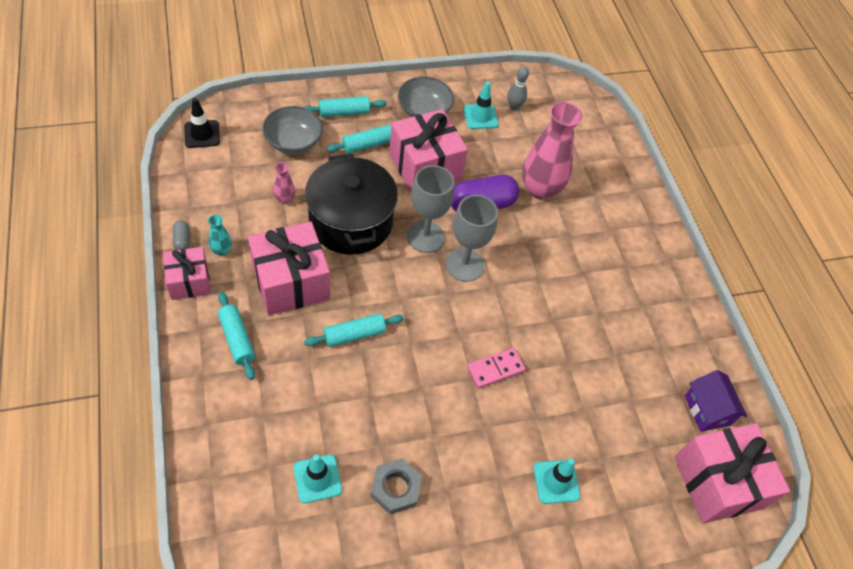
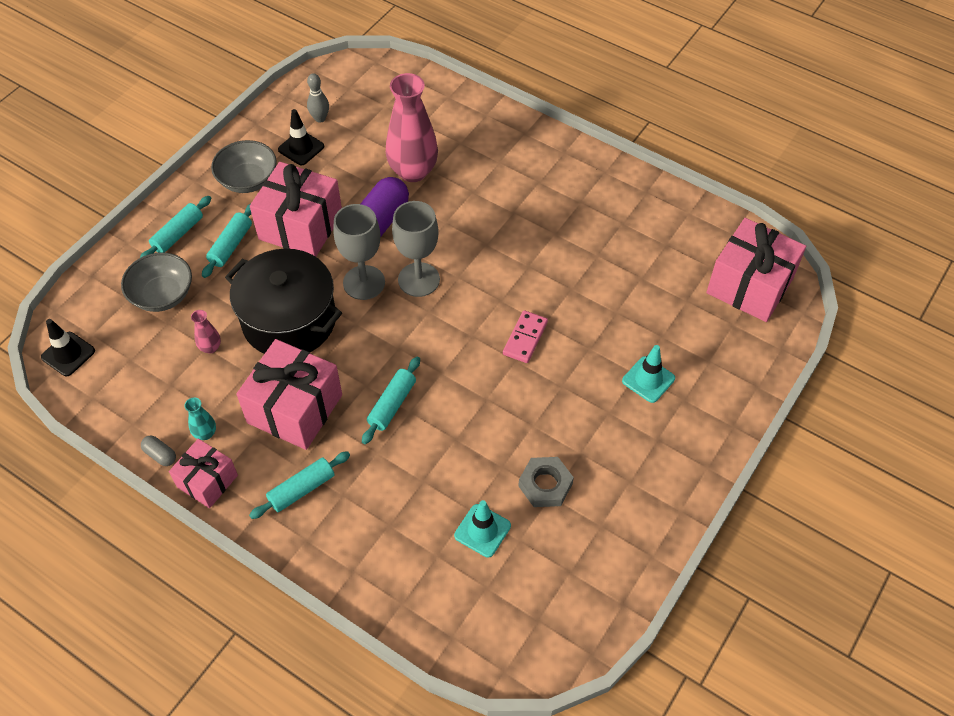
camera: 35 degrees left, 0 degrees up
turquoise rolling pin [218,292,255,380] -> turquoise rolling pin turned 60 degrees counterclockwise [249,451,350,519]
turquoise traffic cone [463,81,499,129] -> black traffic cone [278,109,324,165]
purple house [685,370,747,432] -> none

